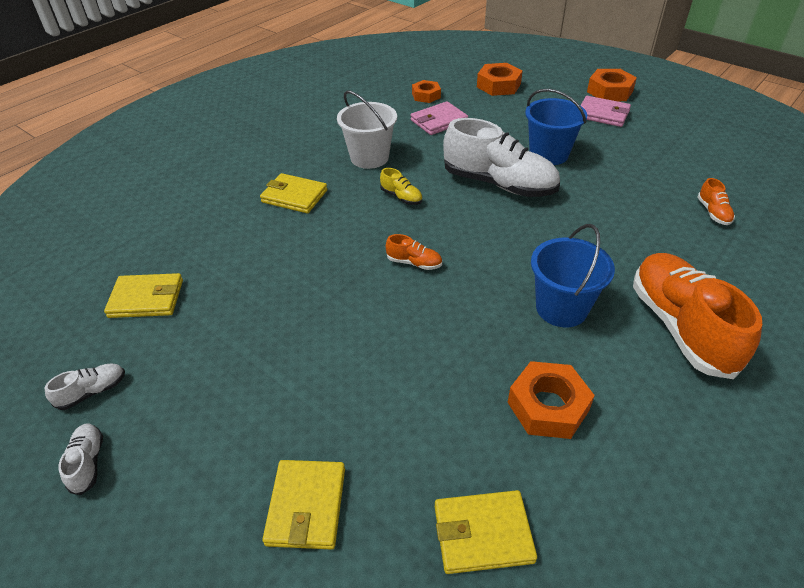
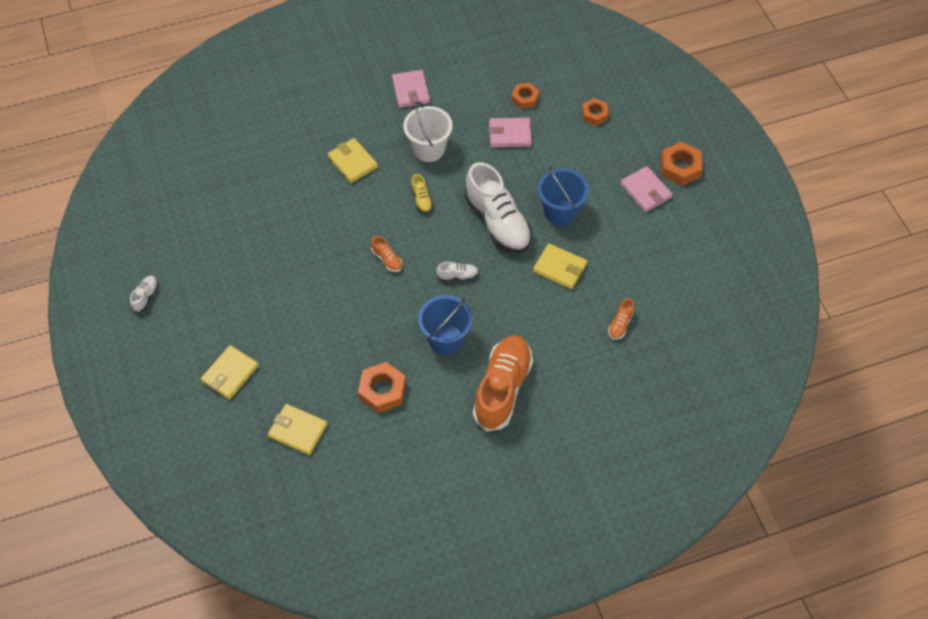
camera: 30 degrees right, 15 degrees up
white shoe [45,364,125,410] -> white shoe moved to [436,262,479,282]
yellow wallet [104,273,183,318] -> yellow wallet moved to [533,243,587,289]
orange nut [477,63,523,96] -> orange nut [582,98,609,126], size x0.66
none -> pink wallet [392,70,430,108]

